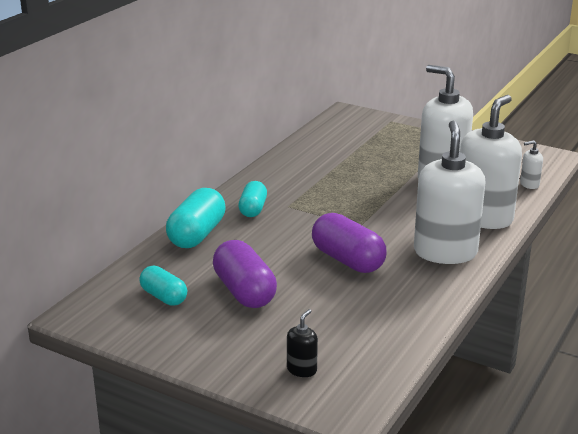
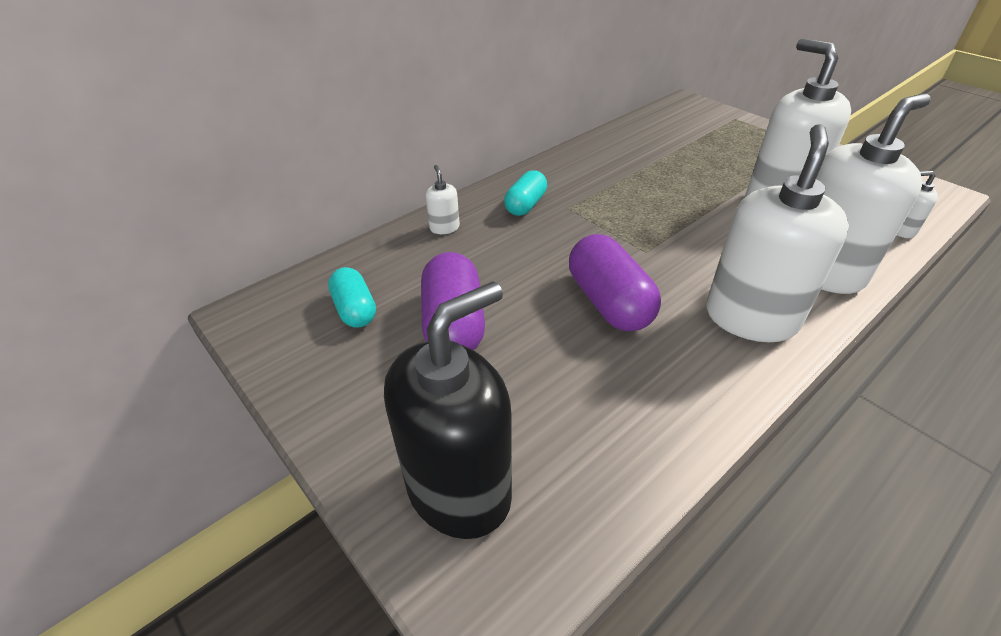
camera: 20 degrees right, 15 degrees up
turquoise capsule [166,188,226,248] -> white soap dispenser [426,165,460,234]
black soap dispenser [287,309,318,377] -> black soap dispenser [384,281,512,539], size x2.44

